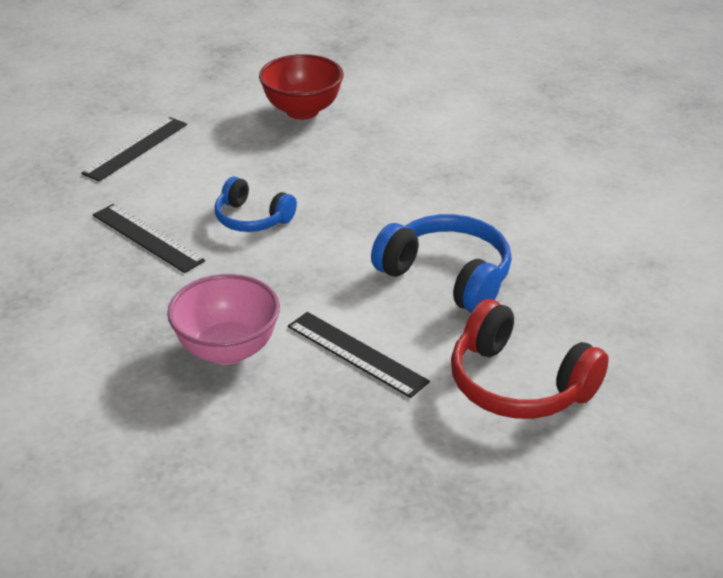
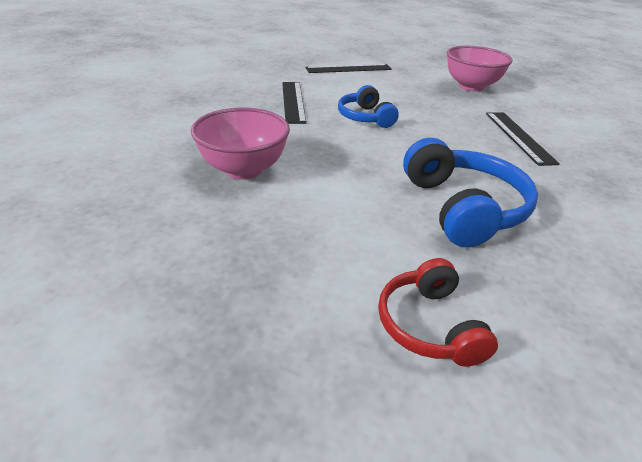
camera: 40 degrees right, 0 degrees up
red bowl [259,54,343,120] -> pink bowl [447,46,512,92]
black ruler [288,312,430,398] -> black ruler moved to [486,112,560,166]
red headphones [451,299,609,419] -> red headphones [378,258,498,367], size x0.63

